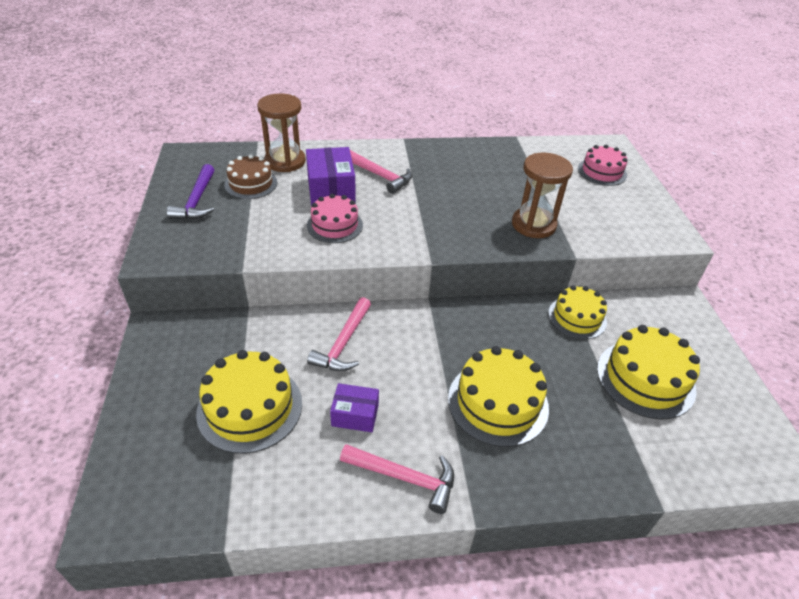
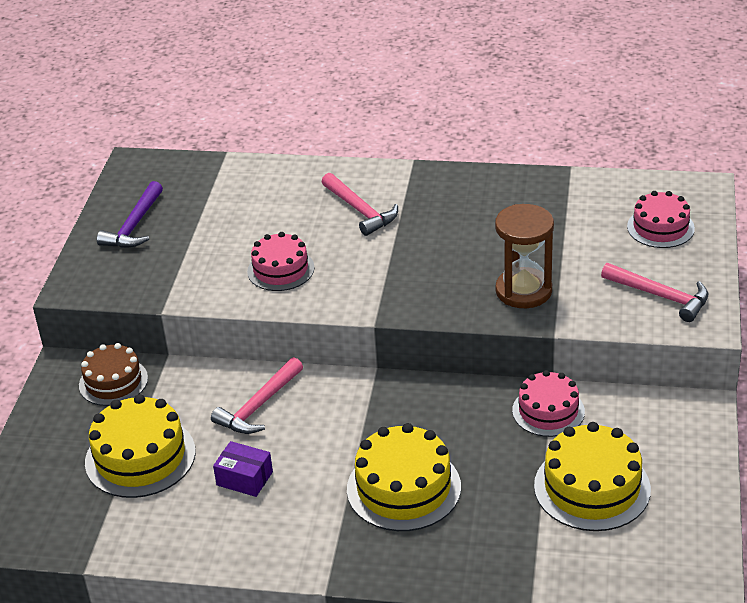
camera: 20 degrees right, 5 degrees down
brown cake [224,154,277,199] -> brown cake moved to [79,343,148,406]
brown hourglass [257,93,306,172] -> none
purple box [306,147,356,206] -> none
pink hammer [340,444,454,514] -> pink hammer moved to [601,263,708,322]
yellow cake [548,285,607,339] -> pink cake [512,370,585,437]

